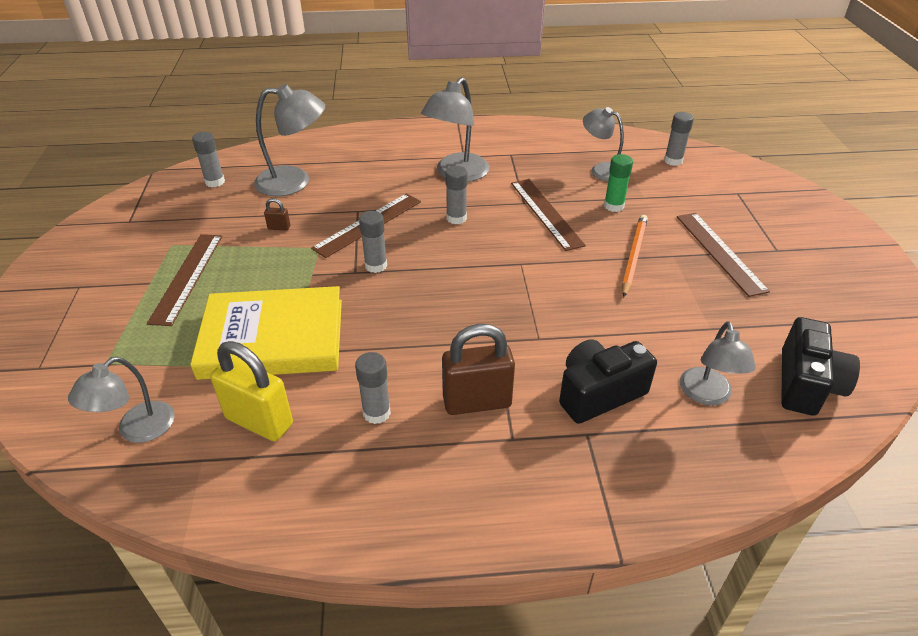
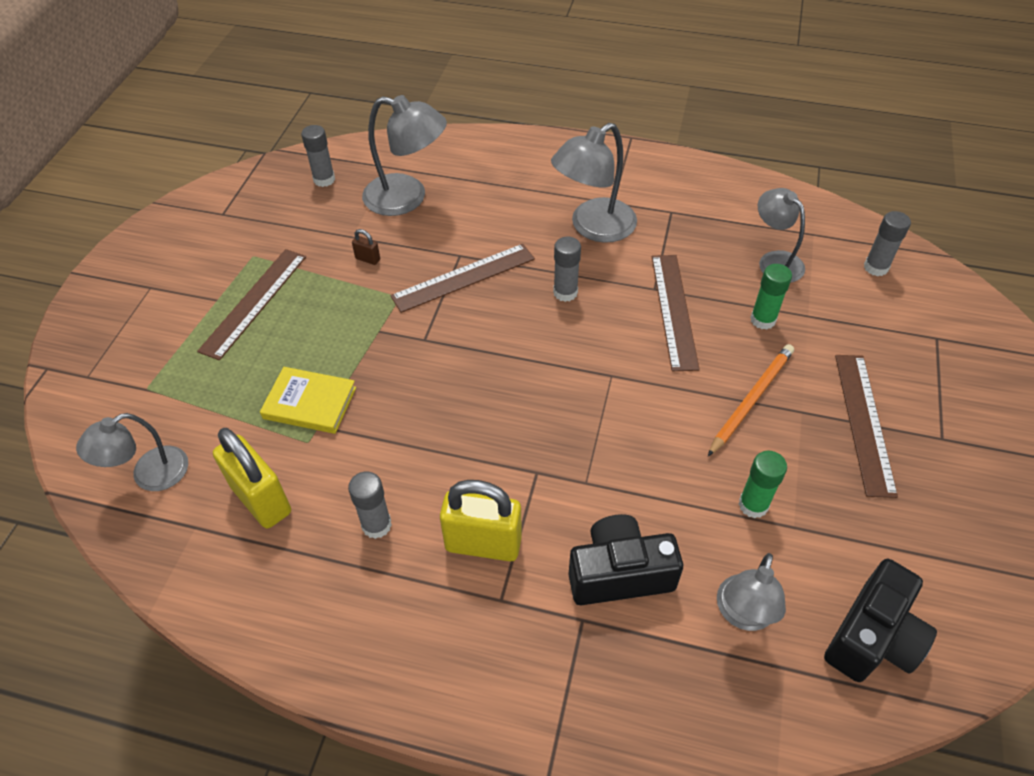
camera: 20 degrees right, 10 degrees up
yellow book [190,286,342,380] -> yellow book [260,367,356,434], size x0.54
grey glue stick [359,211,387,273] -> none
brown padlock [442,324,515,415] -> yellow padlock [440,480,522,561]
none -> green glue stick [739,451,787,518]

